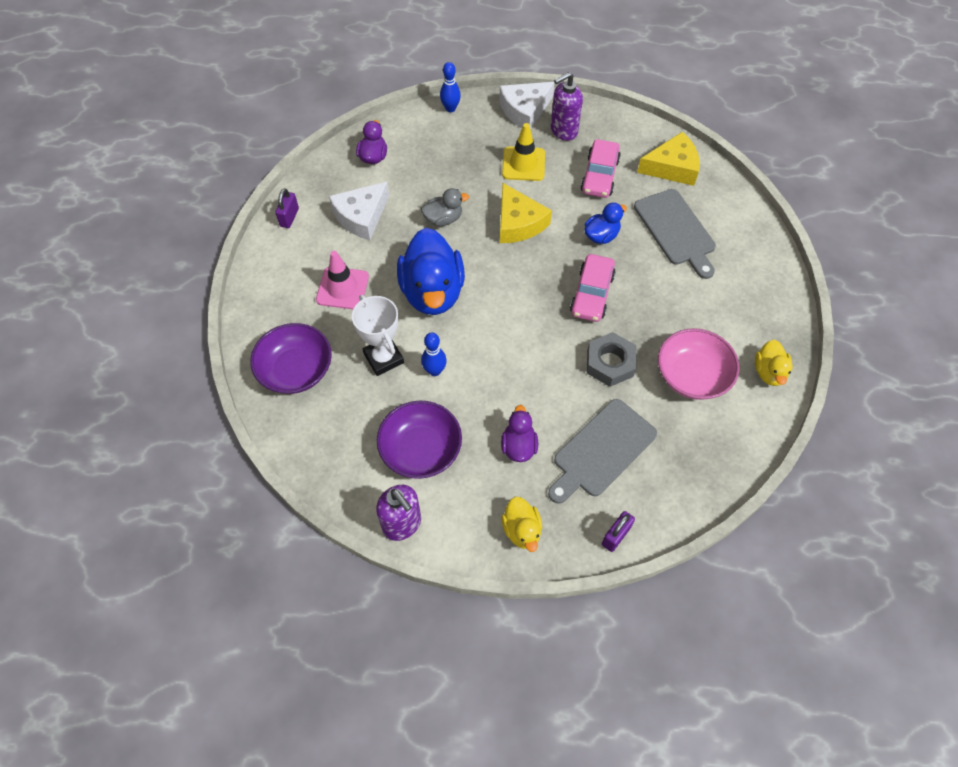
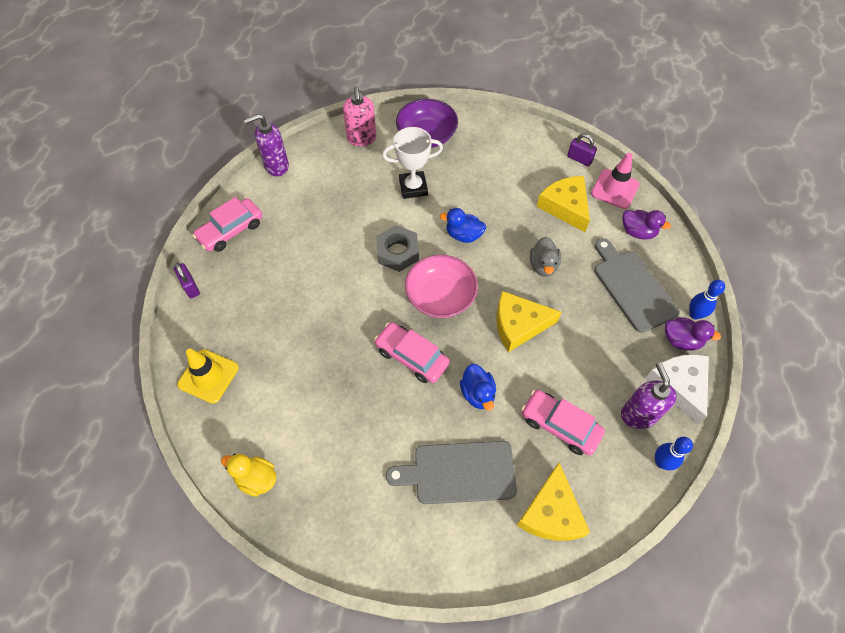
camera: 110 degrees right, 0 degrees up
pink traffic cone [316,251,369,309] -> pink traffic cone moved to [591,153,640,209]
white cheese [329,182,389,240] -> yellow cheese [536,176,590,232]
purple bowl [377,401,462,479] -> none
blue duck [397,228,465,315] -> blue duck [440,208,486,243], size x0.50
blue bowling pin [421,332,447,376] -> blue bowling pin moved to [655,437,693,470]
purple duck [501,405,538,462] -> purple duck moved to [665,317,721,350]
yellow duck [501,497,542,552] -> pink car [193,197,263,252]
yellow traffic cone [502,123,545,181] -> yellow traffic cone moved to [177,349,239,404]
grey cutting board [548,399,657,504] -> grey cutting board moved to [594,238,680,333]
grey nut [587,332,636,387] -> grey nut moved to [376,225,419,272]
pink bowl [658,328,740,400] -> pink bowl moved to [405,255,478,318]
none -> pink soap dispenser [343,86,376,146]

